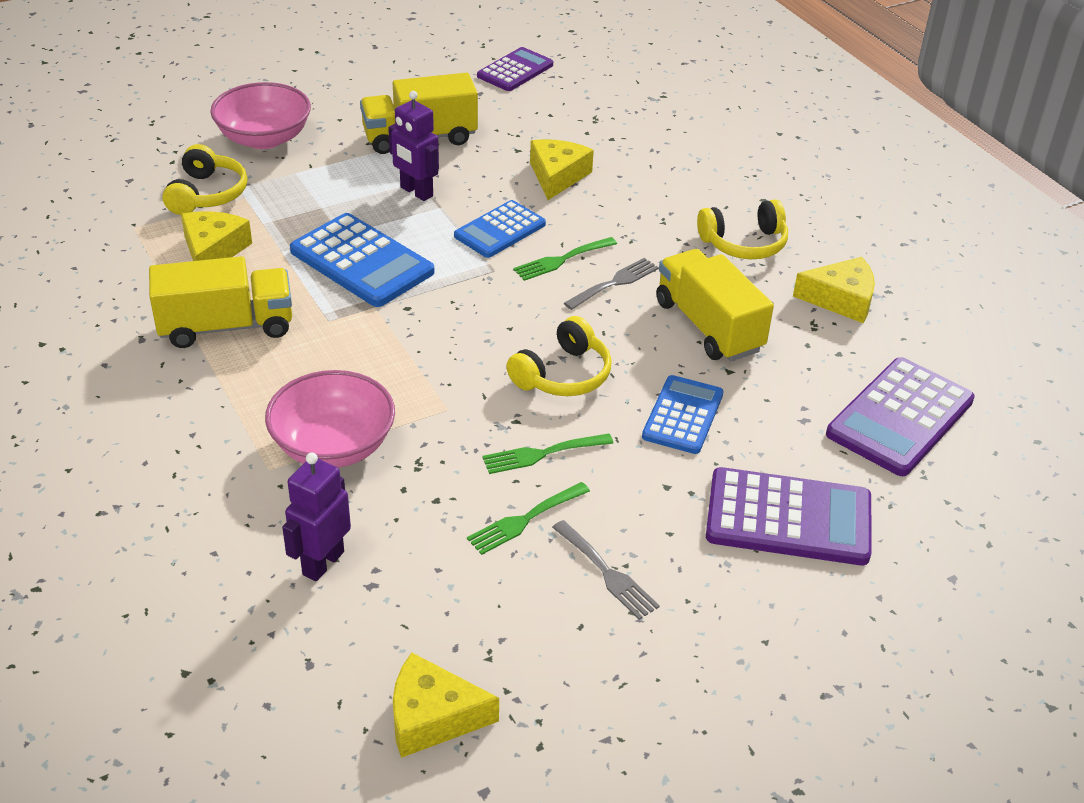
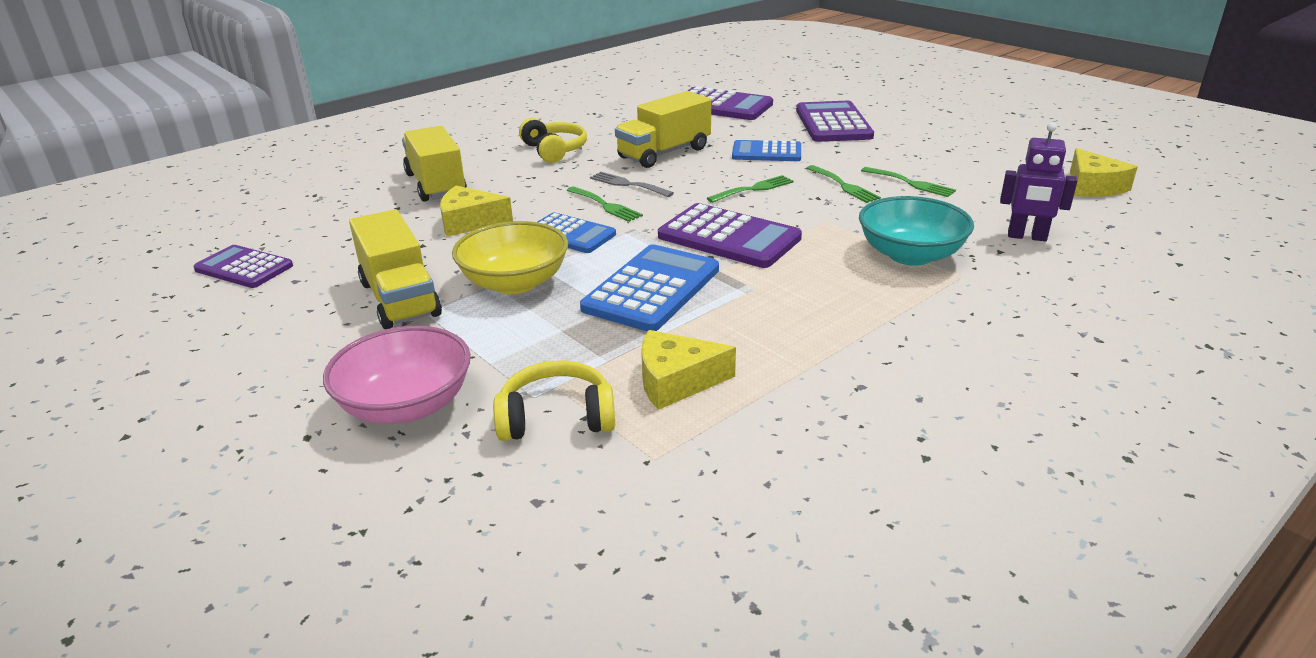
camera: 100 degrees left, 10 degrees down
yellow truck [149,256,292,348] -> yellow truck moved to [402,126,467,202]
pink bowl [265,370,395,468] -> turquoise bowl [859,196,974,266]
purple robot [388,91,439,201] -> yellow bowl [452,221,568,294]
yellow headphones [506,316,612,396] -> green fork [707,175,794,203]
grey fork [552,520,660,620] -> none
yellow cheese [793,257,875,323] -> none
none -> purple calculator [658,203,802,268]

